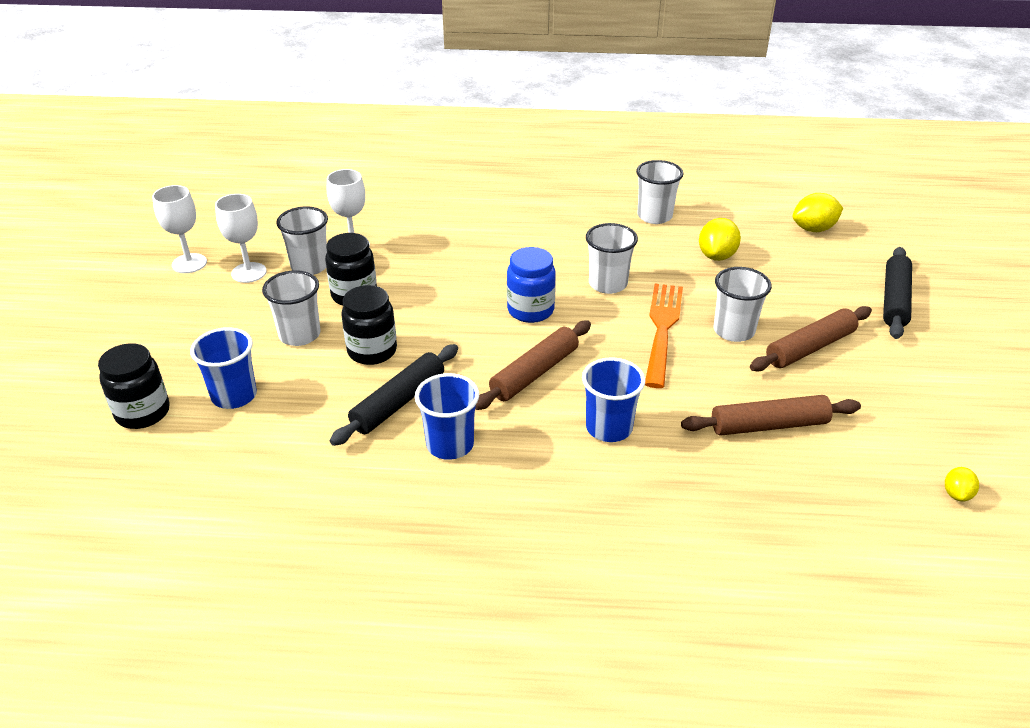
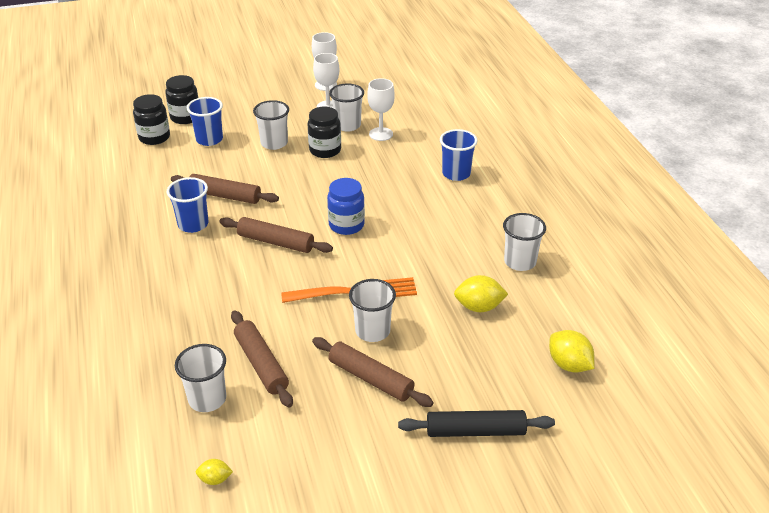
camera: 70 degrees right, 0 degrees up
black rolling pin [330,344,458,446] -> brown rolling pin [171,174,279,204]
black jar [341,285,397,365] -> black jar moved to [133,94,170,145]
blue cup [582,357,646,442] -> blue cup moved to [440,129,478,181]
white cup [586,223,638,294] -> white cup moved to [175,344,226,412]

